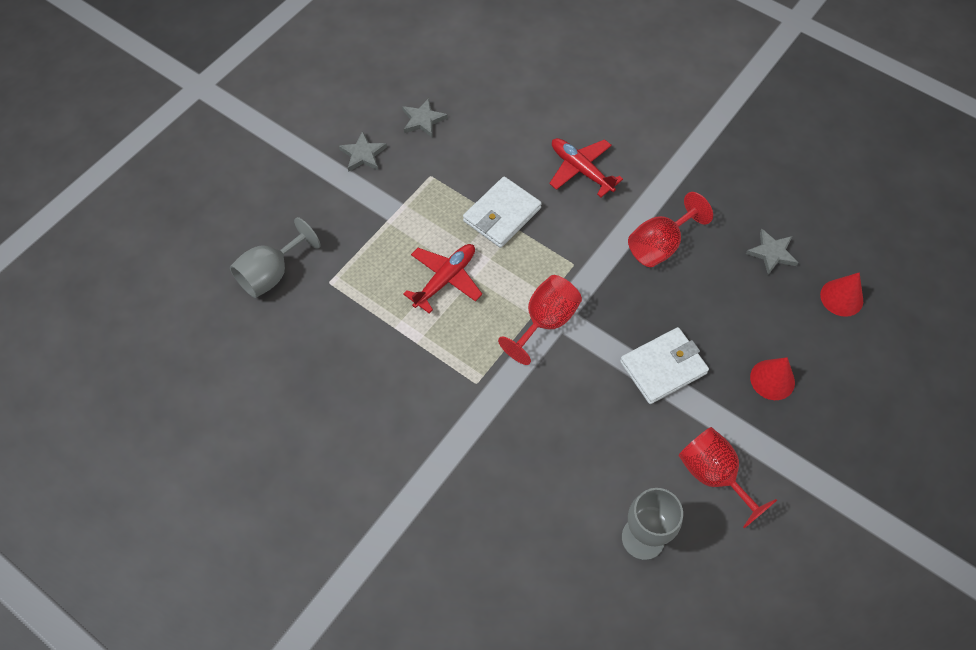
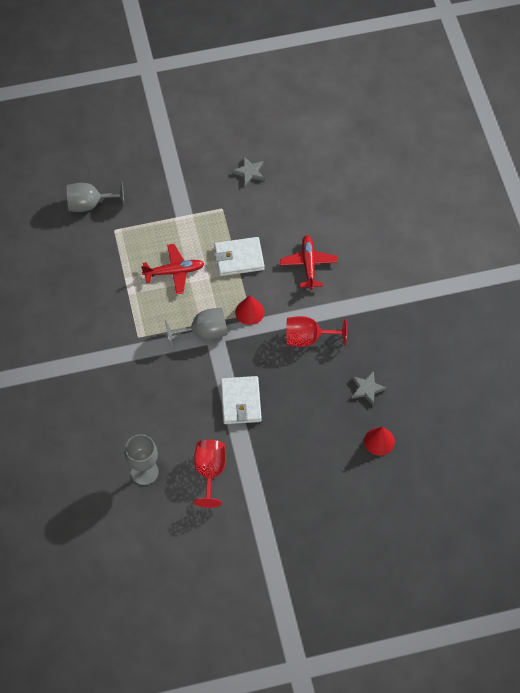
camera: 40 degrees right, 0 degrees up
grey star [339,131,387,172] -> none
red goblet [498,275,582,365] -> grey goblet [165,308,228,346]
white wallet [620,327,709,404] -> white wallet turned 75 degrees clockwise [221,376,262,424]
red cone [750,357,795,400] -> red cone moved to [235,295,265,325]

